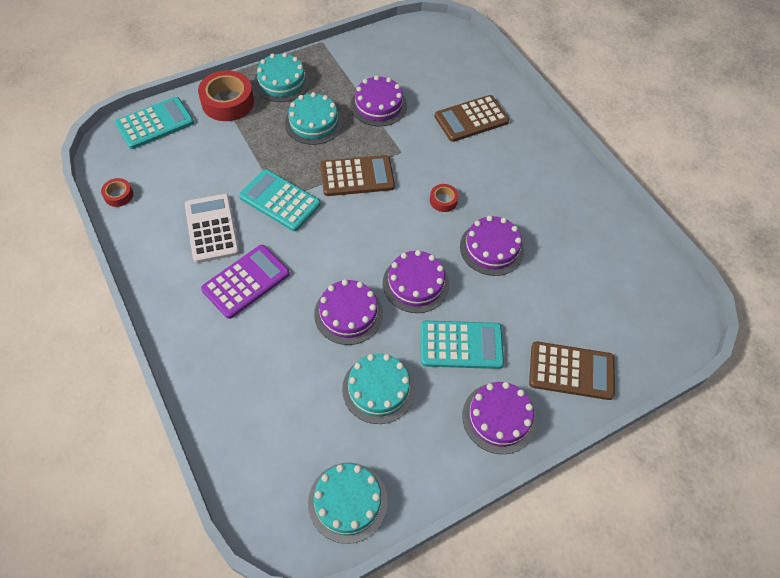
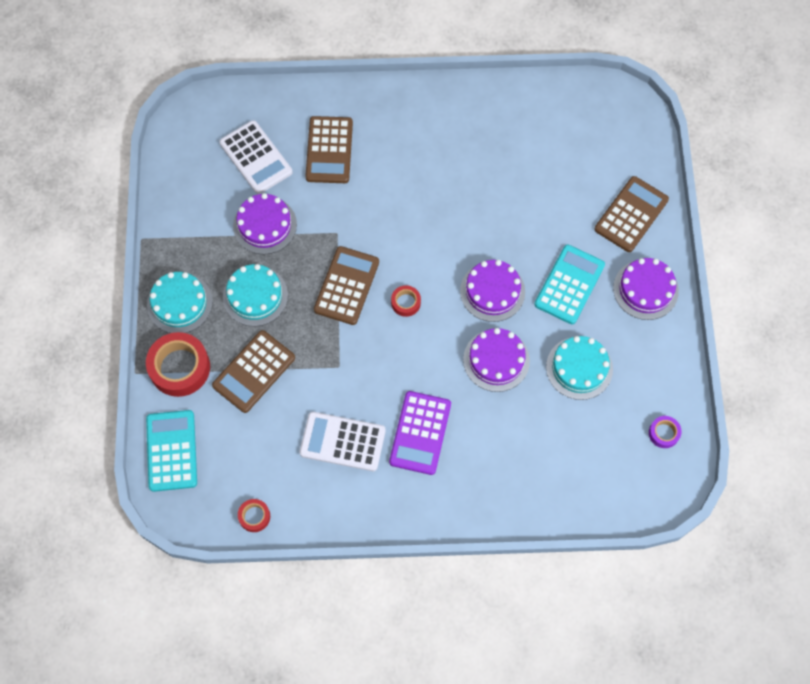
camera: 60 degrees left, 10 degrees up
purple calculator [201,245,290,319] -> purple calculator turned 150 degrees counterclockwise [389,391,451,475]
turquoise calculator [239,169,321,231] -> none
turquoise cake [308,462,388,544] -> purple tape [649,416,682,448]
red tape [430,184,459,212] -> red tape moved to [391,285,421,317]
purple cake [460,216,524,276] -> none
none -> brown calculator [212,330,295,413]
none -> white calculator [219,120,293,194]

